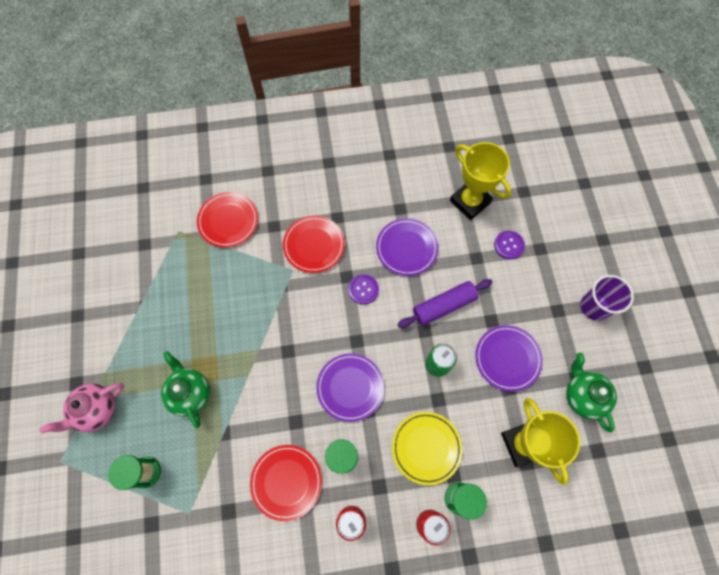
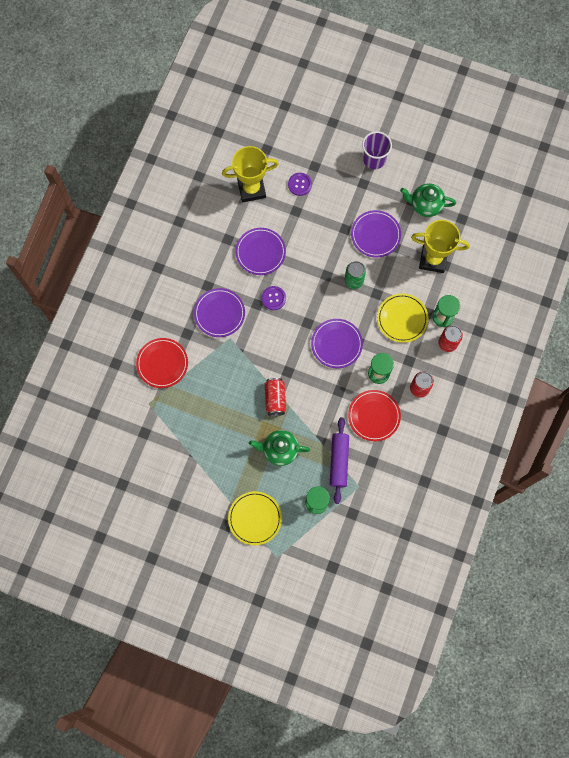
camera: 60 degrees left, 5 degrees up
pink teapot [39,383,124,434] -> yellow plate [228,491,282,545]
red plate [283,216,345,273] -> purple plate [194,288,245,337]
purple rolling pin [397,279,493,328] -> purple rolling pin moved to [330,417,349,504]
none -> red can [265,378,286,416]

